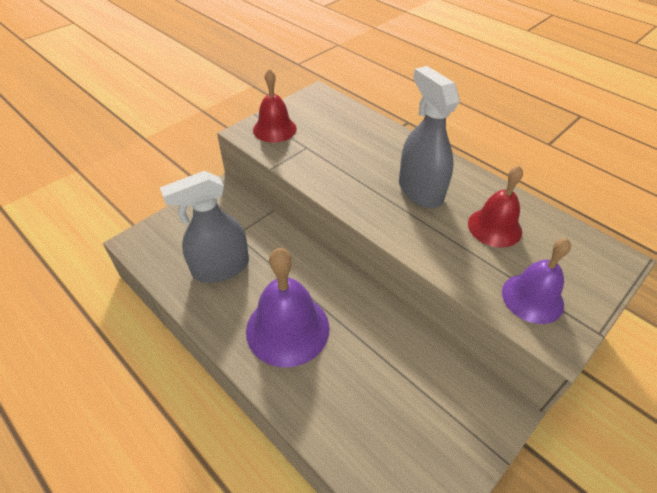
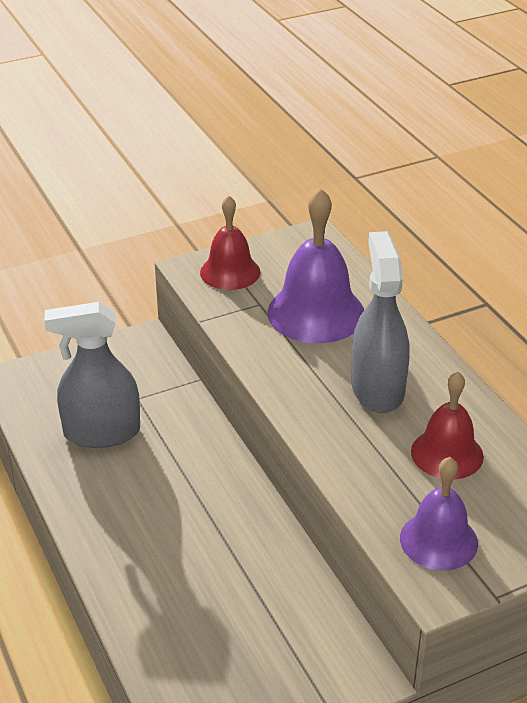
camera: 20 degrees right, 10 degrees down
purple bell [246,248,330,367] -> purple bell moved to [267,188,364,343]

